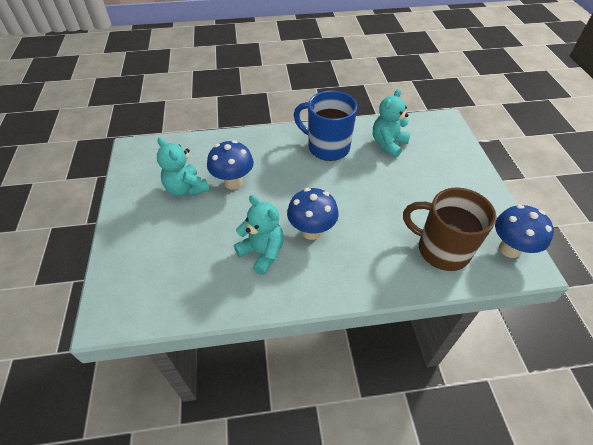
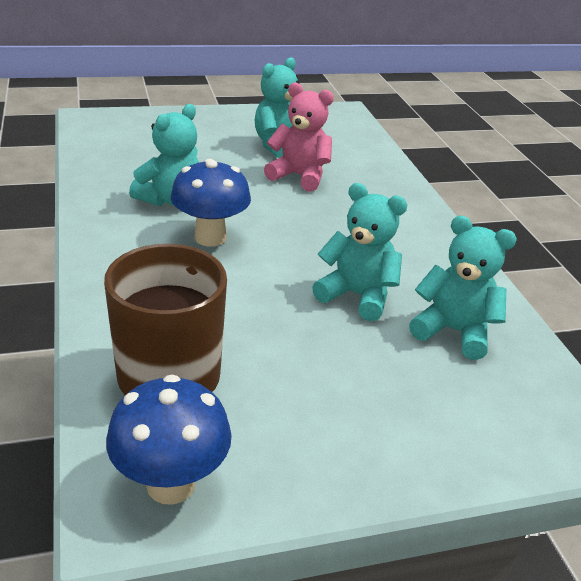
camera: 80 degrees right, 15 degrees down
blue mushroom [207,140,254,189] -> pink teddy bear [264,83,334,192]
blue mug [294,91,357,161] -> none
none -> turquoise teddy bear [312,183,407,321]

